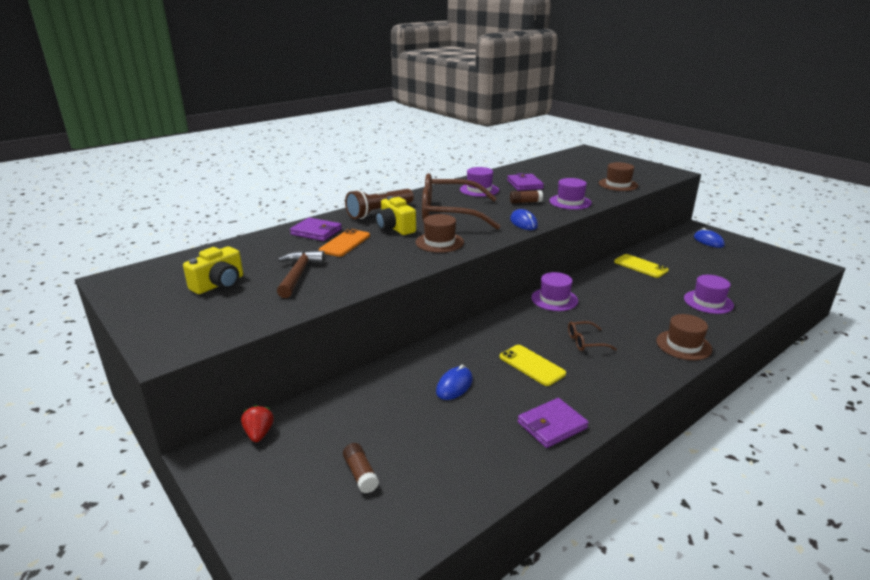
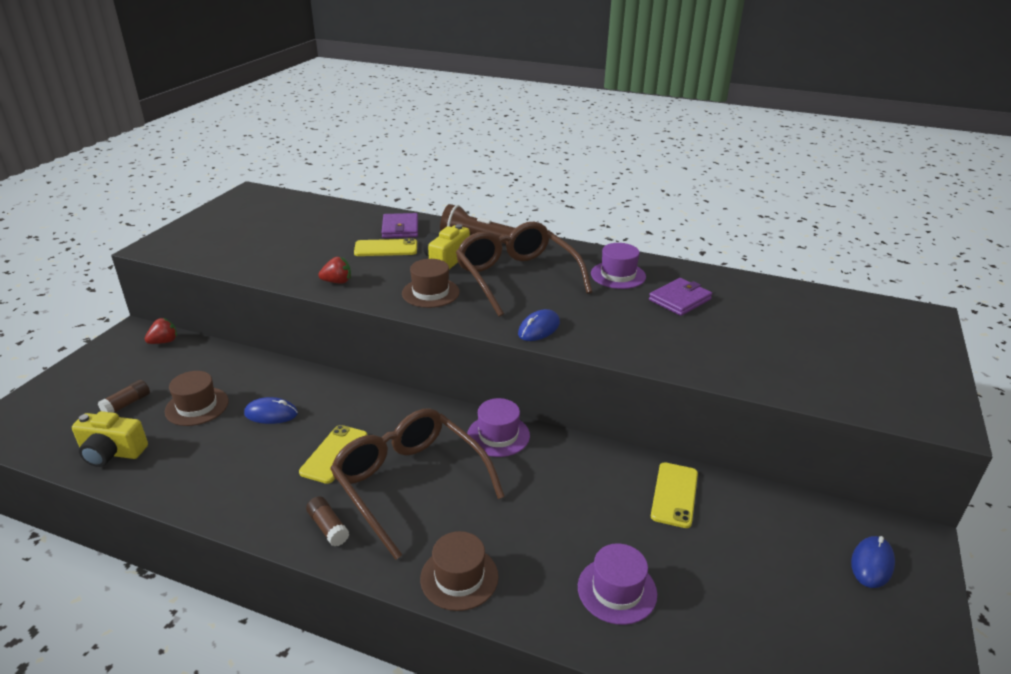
camera: 60 degrees right, 5 degrees up
yellow camera [183,246,243,294] -> yellow camera moved to [72,411,148,467]
brown hammer [277,251,325,298] -> none
orange phone [319,229,370,257] -> yellow phone [354,238,417,256]
brown glue stick [510,190,543,204] -> brown glue stick moved to [306,496,349,546]
purple wallet [518,398,589,448] -> none
purple hat [549,178,592,210] -> none
brown glasses [568,321,617,351] -> brown glasses [330,408,505,560], size x2.40
brown hat [599,162,638,191] -> brown hat moved to [165,371,229,426]
none -> red strawberry [318,257,351,284]

